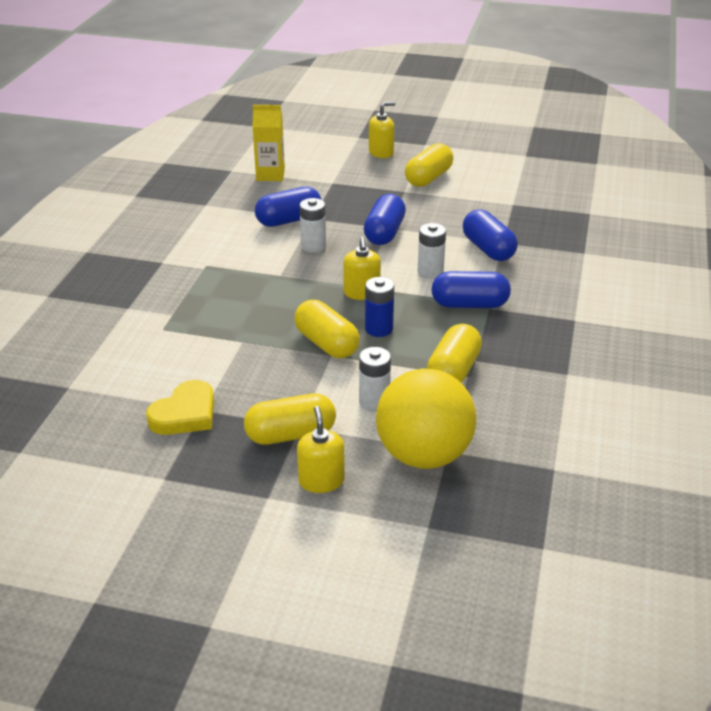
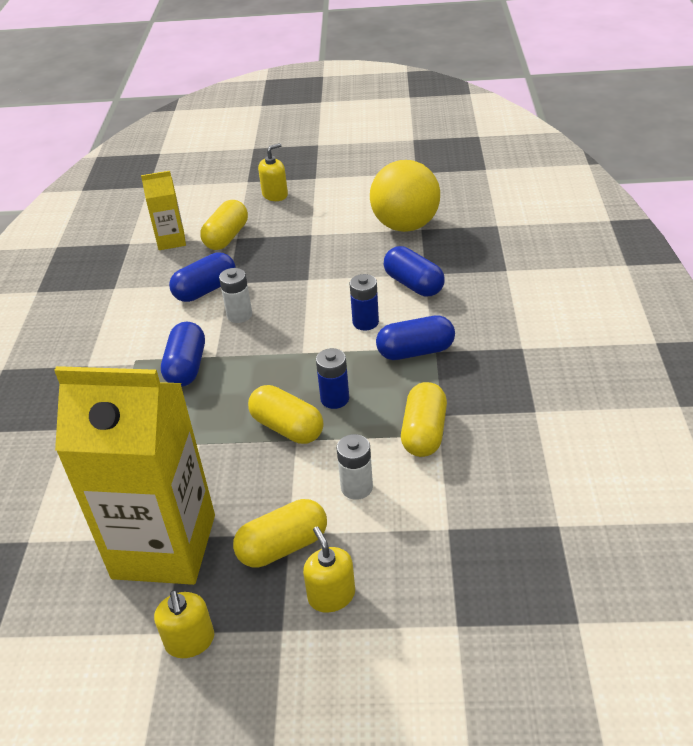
camera: 10 degrees left, 5 degrees up
yellow heart [146,380,214,435] -> yellow carton [54,366,215,585]
yellow soap dispenser [343,237,381,300] -> yellow soap dispenser moved to [154,590,214,658]
blue capsule [364,194,406,245] -> blue capsule moved to [161,322,205,387]
yellow ball [376,368,476,469] -> yellow ball moved to [370,160,440,232]
yellow capsule [405,143,453,187] -> yellow capsule moved to [200,200,248,250]
white battery [418,223,446,279] -> blue battery [350,274,379,331]

